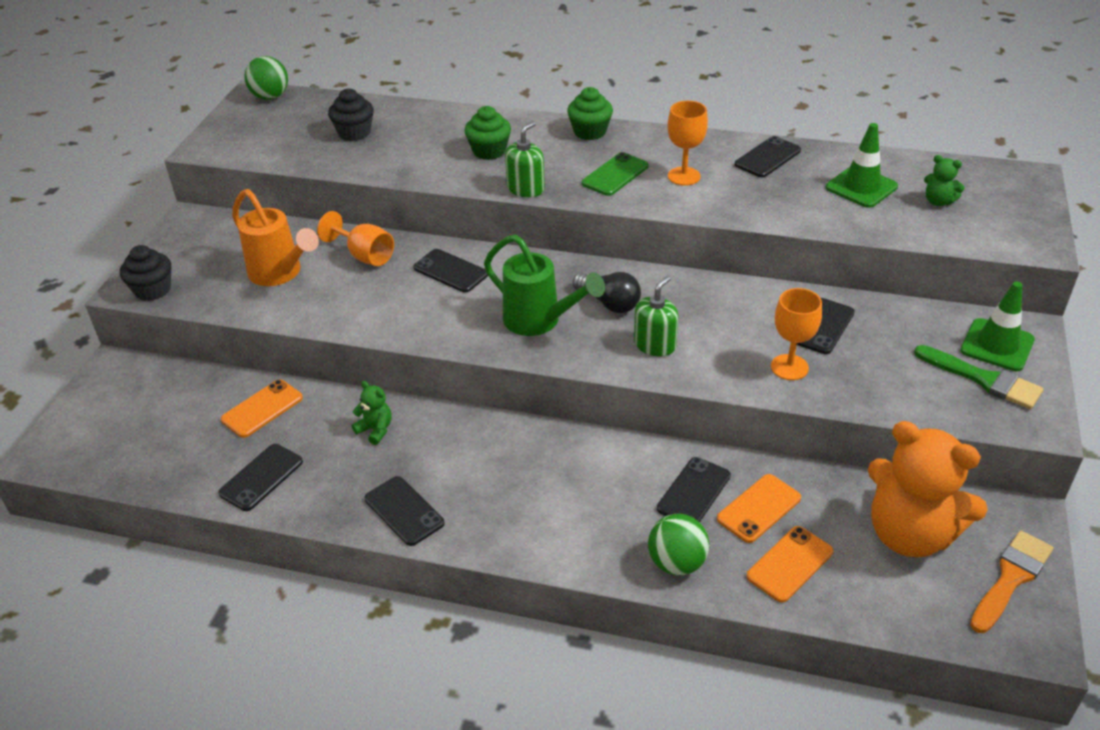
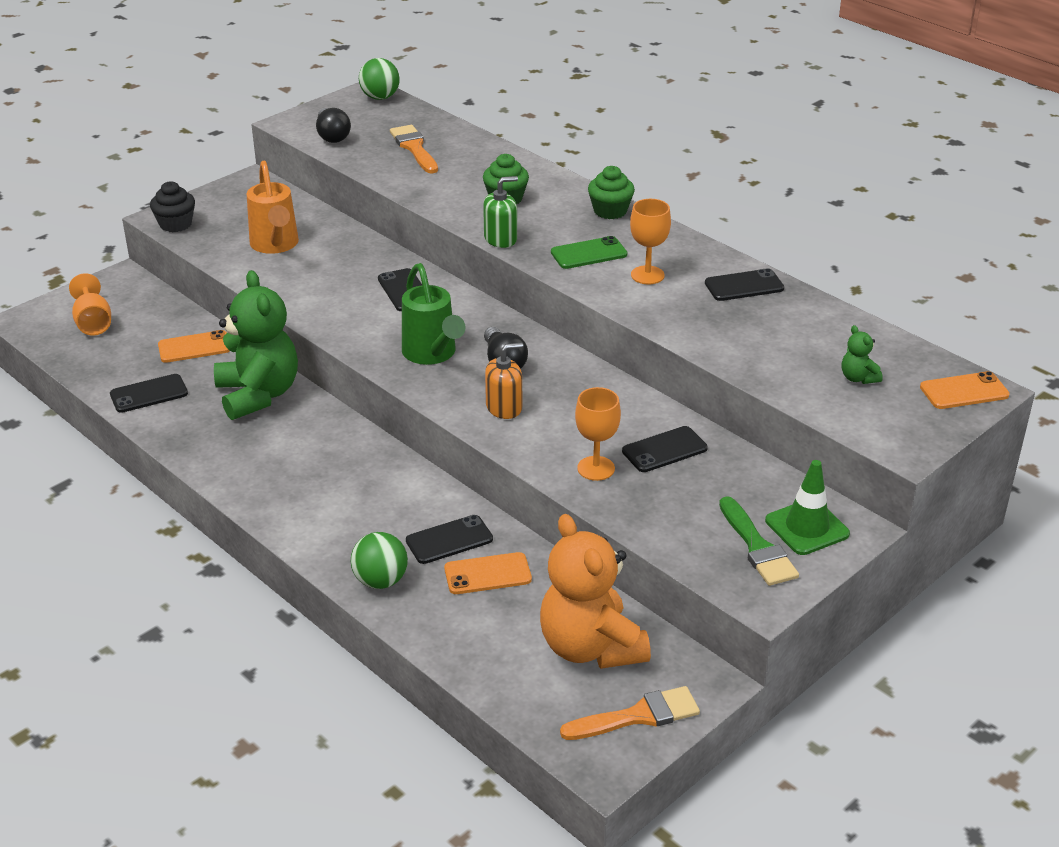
camera: 30 degrees right, 5 degrees down
orange goblet [317,211,394,266] -> orange goblet moved to [69,273,111,335]
black cupcake [328,89,374,141] -> orange brush [390,125,438,173]
green teddy bear [352,381,392,445] -> green teddy bear [214,270,298,420], size x2.45
black phone [364,476,444,546] -> none
green soap dispenser [634,276,679,357] -> orange soap dispenser [485,342,523,419]
orange phone [747,526,833,603] -> orange phone moved to [920,371,1010,409]
green traffic cone [826,123,898,208] -> none
none -> black light bulb [316,108,351,143]

